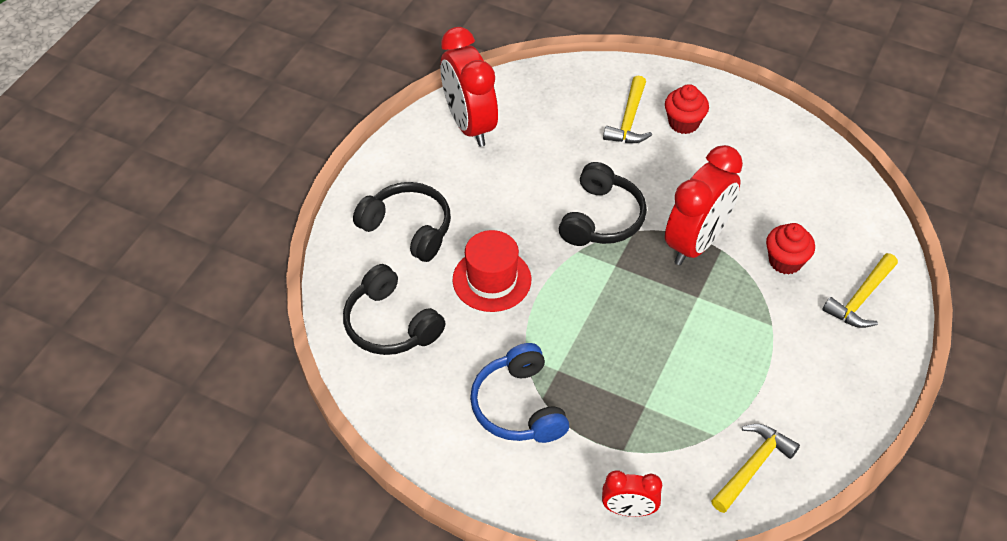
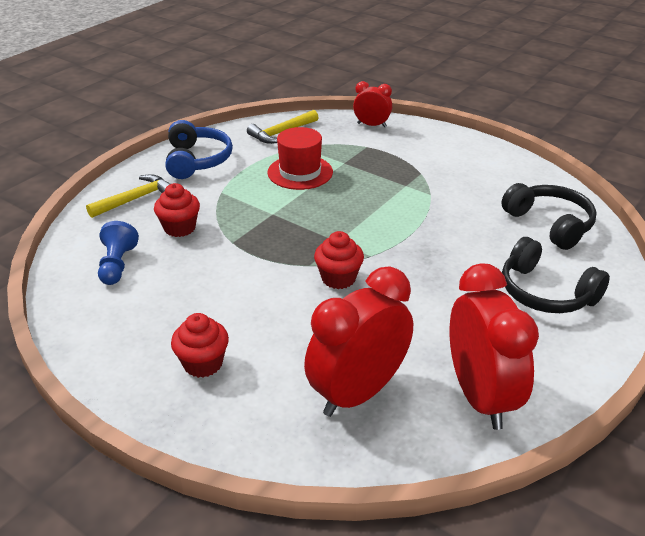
camera: 170 degrees left, 15 degrees down
red hat [452,230,532,312] -> red hat moved to [267,127,333,190]
blue headphones [470,343,569,443] -> blue headphones moved to [166,120,233,179]
black headphones [559,162,647,246] -> red cupcake [314,231,364,289]
yellow hammer [603,76,652,143] -> none
red clock [665,145,743,265] -> red clock moved to [304,266,413,417]
none -> blue pawn [98,221,139,285]

